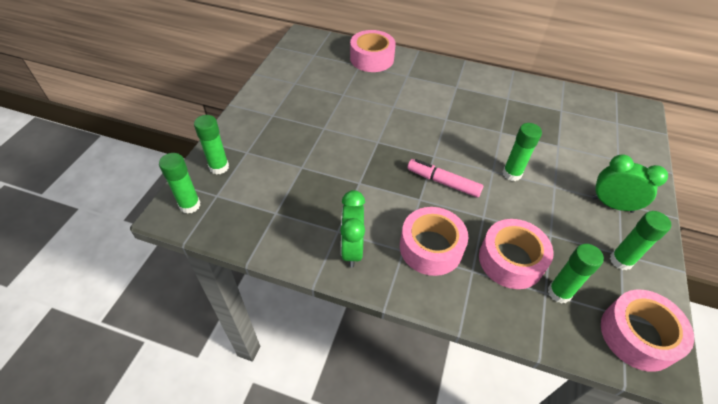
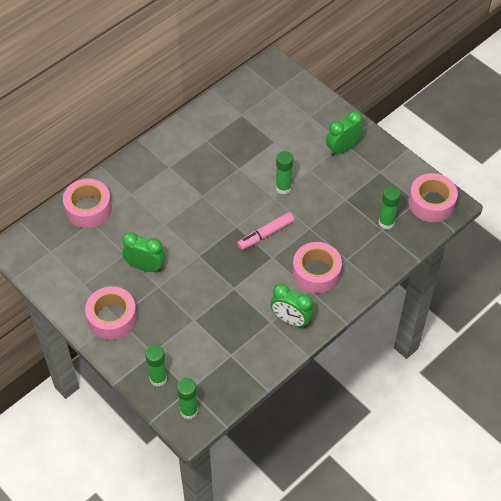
camera: 60 degrees left, 5 degrees up
pink tape [479,219,553,289] -> pink tape moved to [85,286,137,340]
green glue stick [610,211,671,271] -> none
none -> green clock [122,232,165,272]

